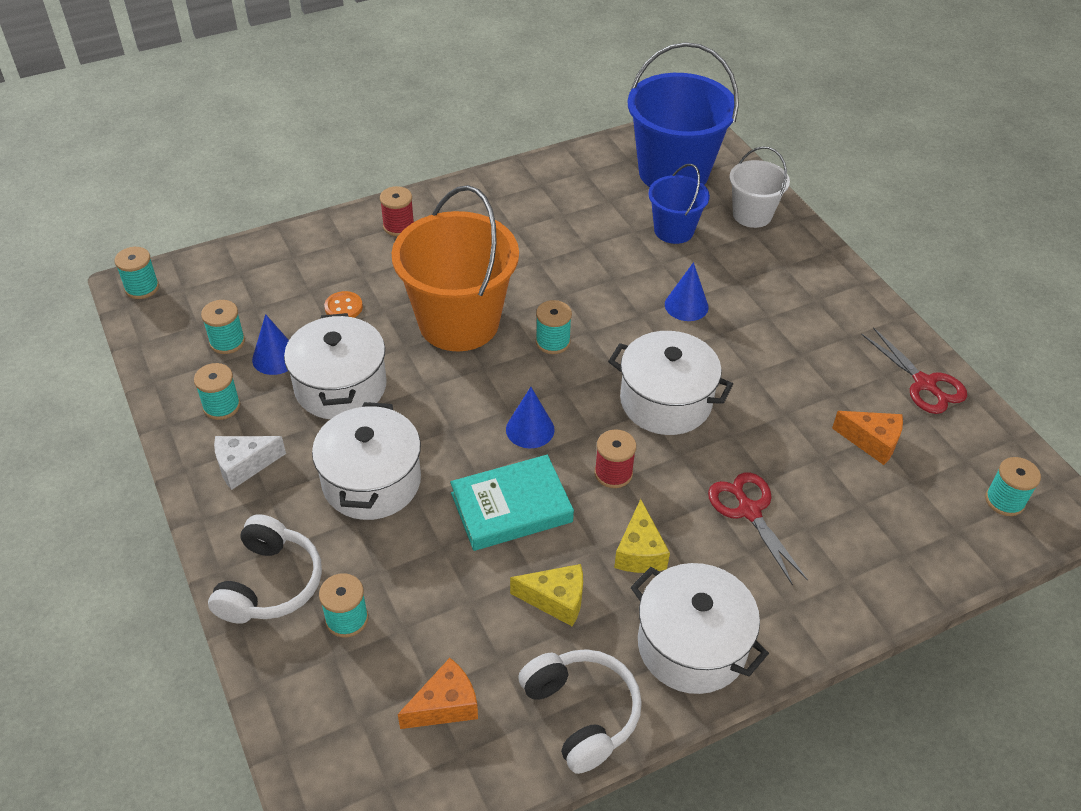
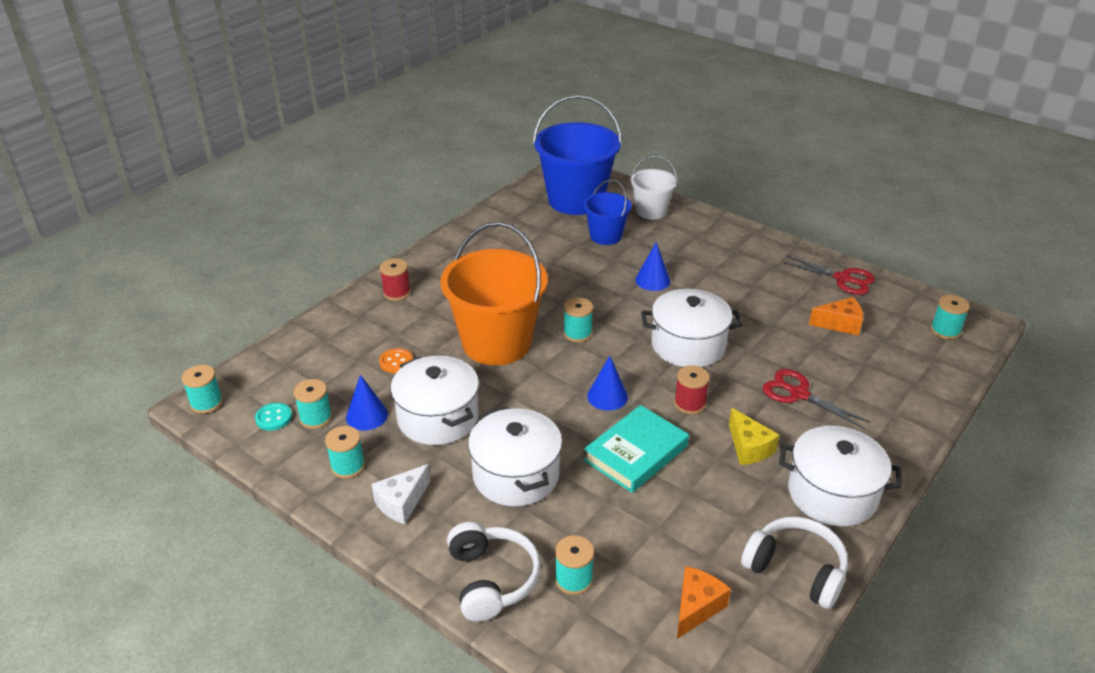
camera: 25 degrees left, 10 degrees down
yellow cheese [510,564,583,627] -> none
none -> turquoise button [255,403,292,431]

